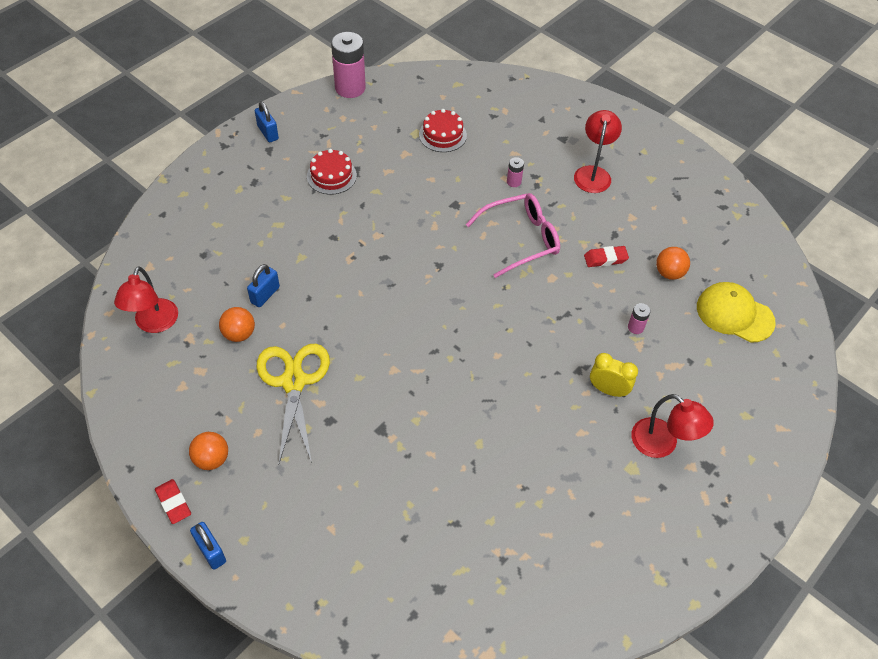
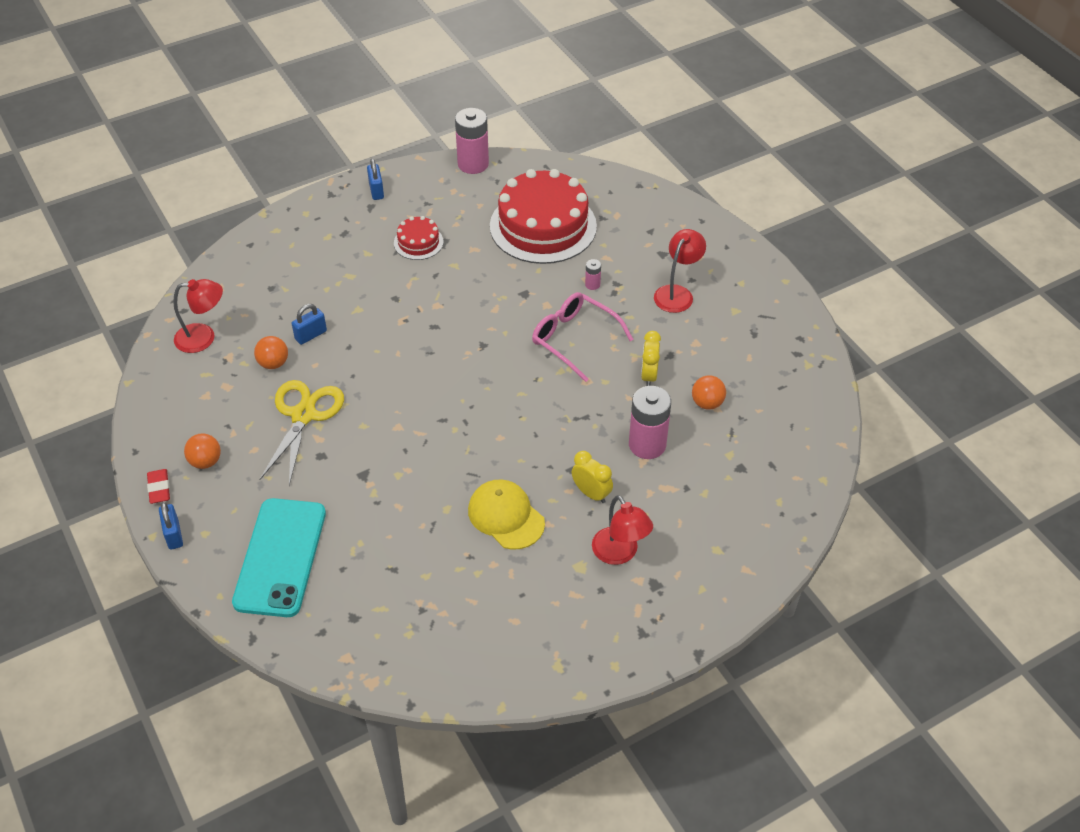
camera: 20 degrees right, 5 degrees down
red lamp [114,266,178,333] -> red lamp turned 120 degrees counterclockwise [173,279,223,353]
red cake [419,109,467,152] -> red cake [490,169,597,264], size x2.17
pink glasses [466,193,560,278] -> pink glasses turned 135 degrees counterclockwise [532,292,634,382]
red eraser [584,246,629,267] -> yellow clock [641,331,661,386]
pink battery [628,303,651,334] -> pink battery [629,386,671,459], size x2.23
yellow cap [697,282,776,343] -> yellow cap moved to [468,479,545,550]
none -> turquoise phone [232,498,326,617]

